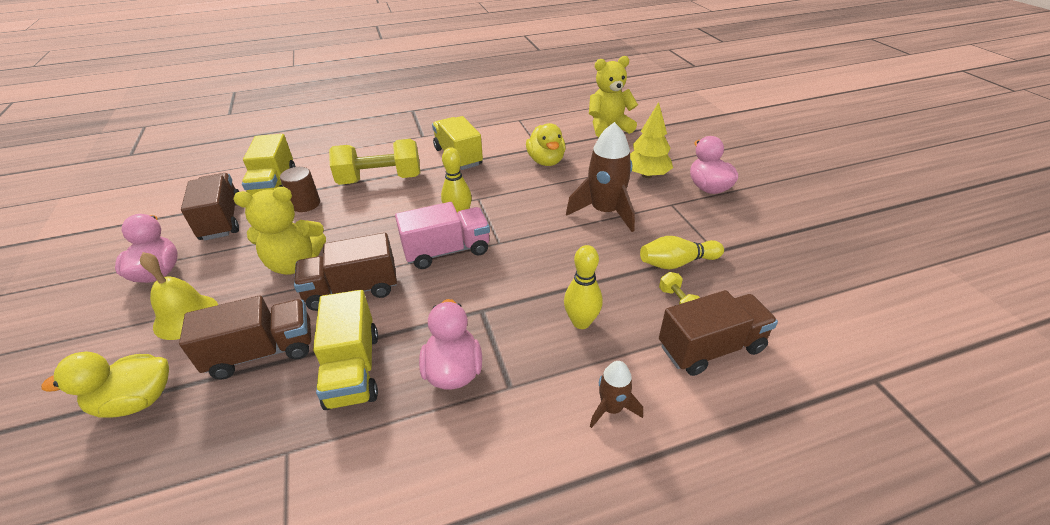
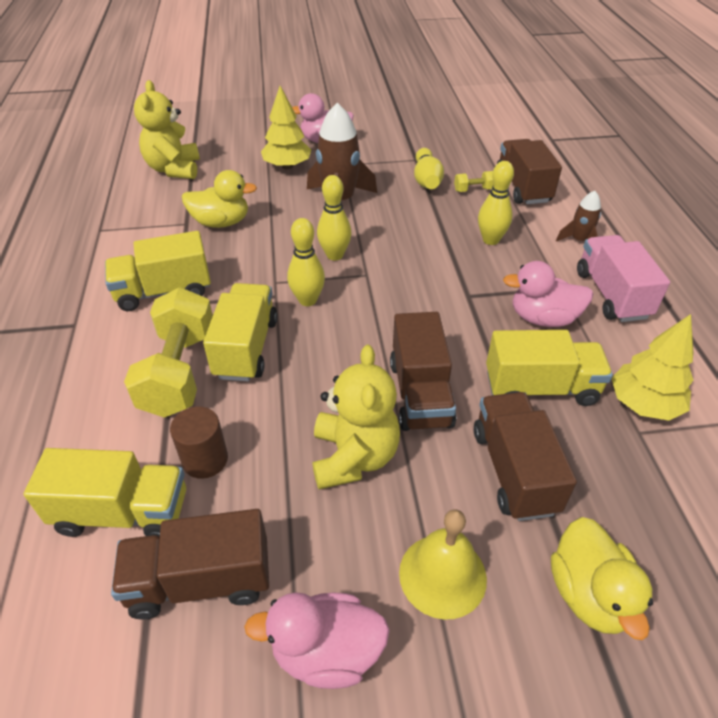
camera: 80 degrees left, 5 degrees up
pink truck [395,202,490,269] -> pink truck moved to [577,235,670,322]
none -> yellow truck [203,283,278,381]
none -> yellow bowling pin [317,175,352,260]
none -> yellow tree [612,314,694,421]

